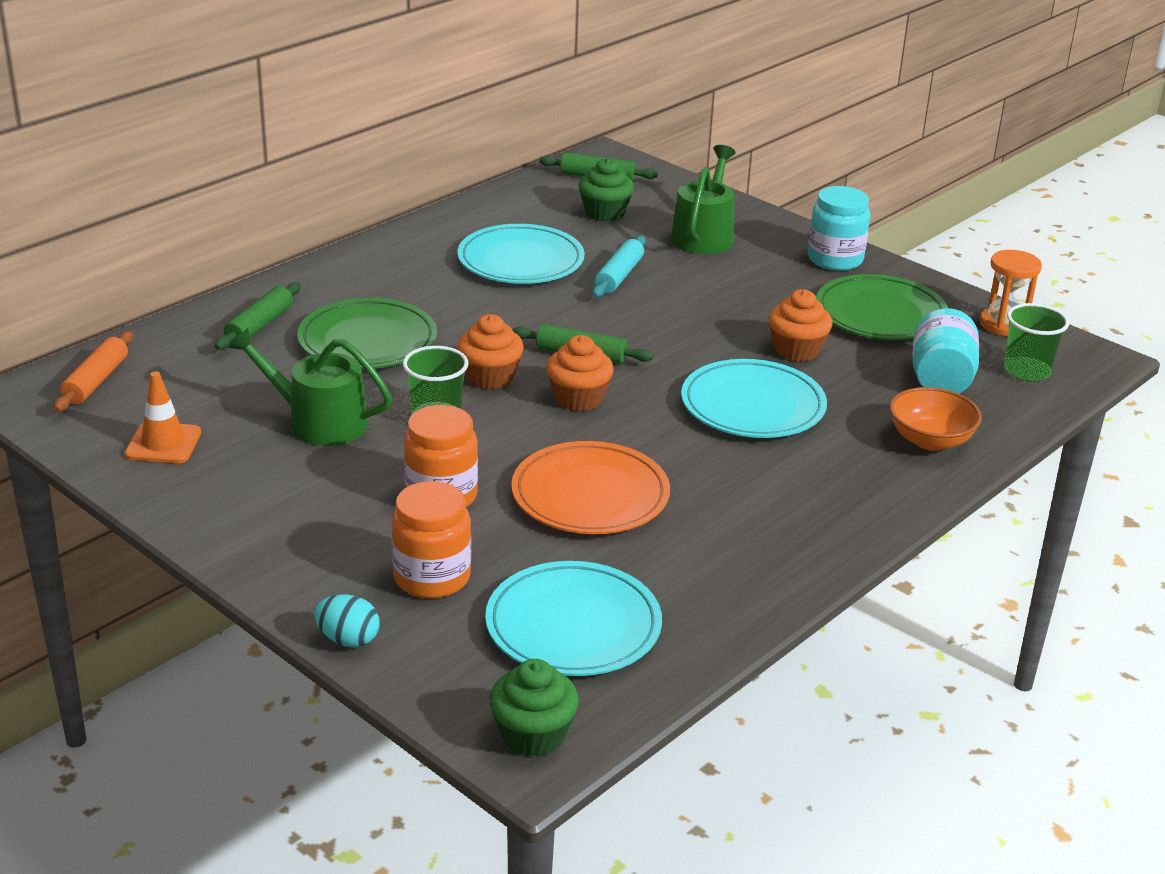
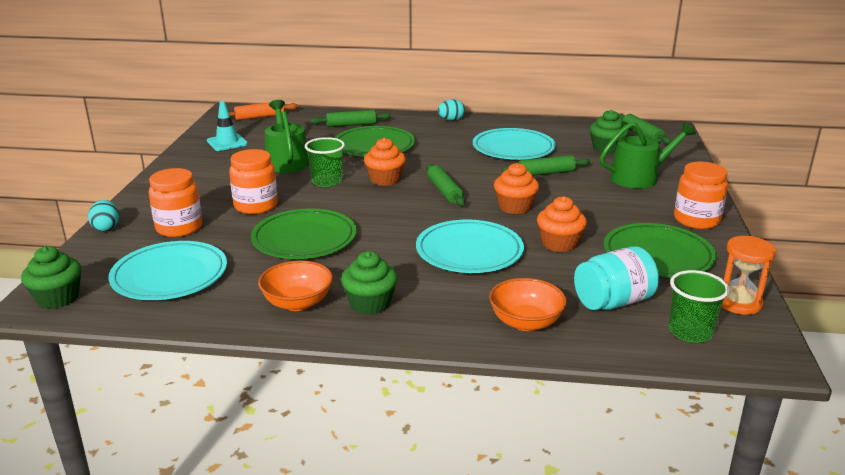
camera: 55 degrees right, 5 degrees down
orange traffic cone [125,371,201,463] -> turquoise traffic cone [207,101,248,151]
orange plate [511,441,670,534] -> green plate [251,208,357,259]
orange cupcake [546,335,614,411] -> orange cupcake moved to [494,163,539,214]
turquoise rolling pin [592,236,646,297] -> green rolling pin [502,155,590,176]
turquoise jar [808,186,870,271] -> orange jar [674,162,728,229]
none -> orange bowl [258,260,333,311]
none -> green cupcake [341,251,397,315]
none -> turquoise egg [438,99,465,121]

